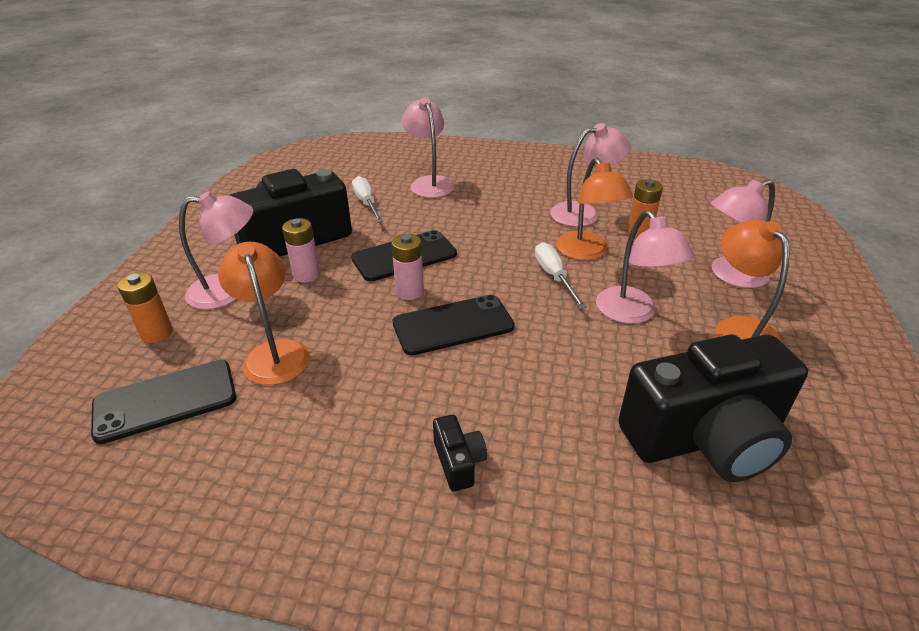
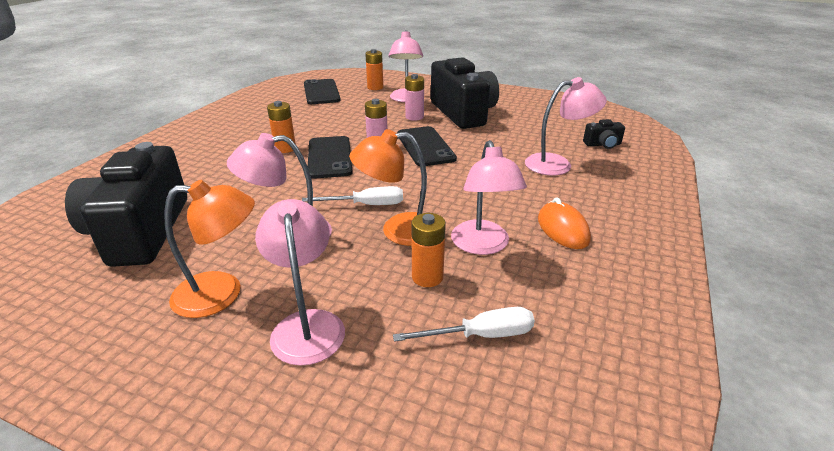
camera: 100 degrees right, 5 degrees down
orange lamp [218,242,310,385] -> none
white screwdriver [352,176,383,222] -> white screwdriver moved to [393,307,535,342]
black camera [433,415,487,491] -> black camera moved to [583,119,625,149]
none -> orange battery [267,101,296,153]
none -> orange mouse [538,197,591,249]

